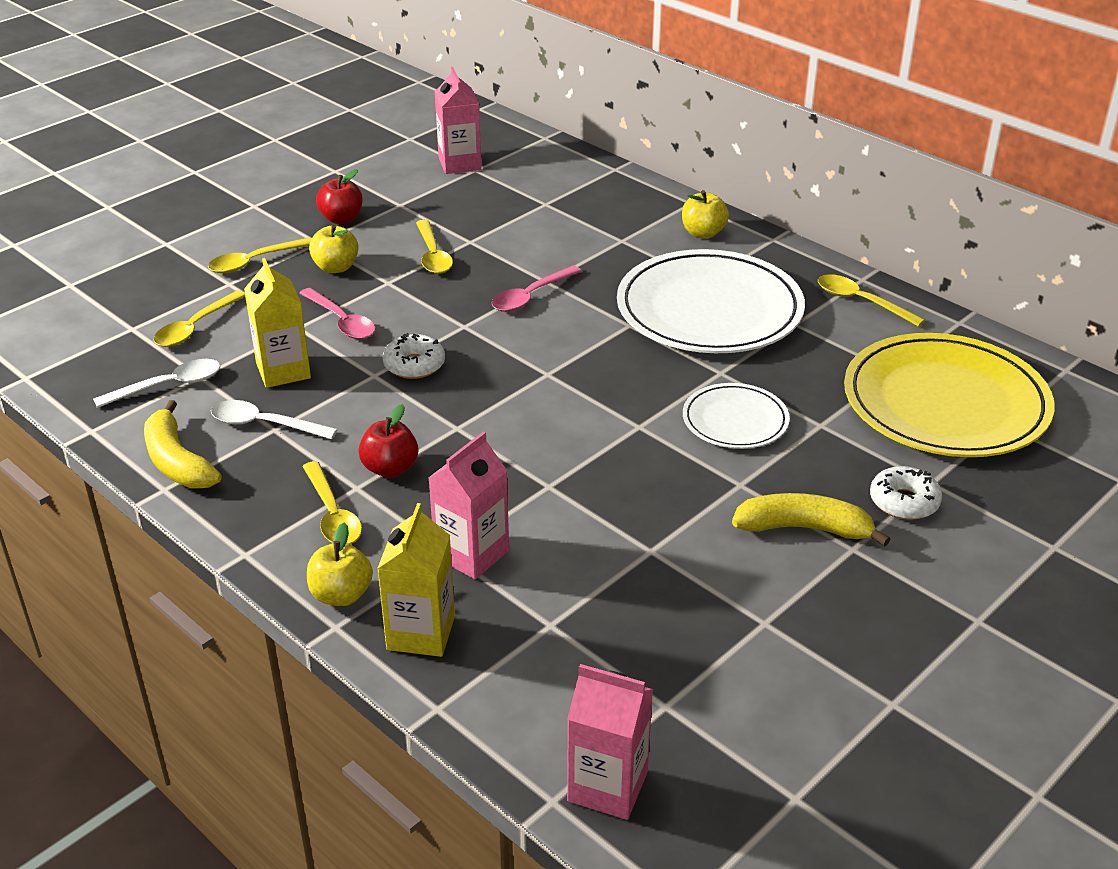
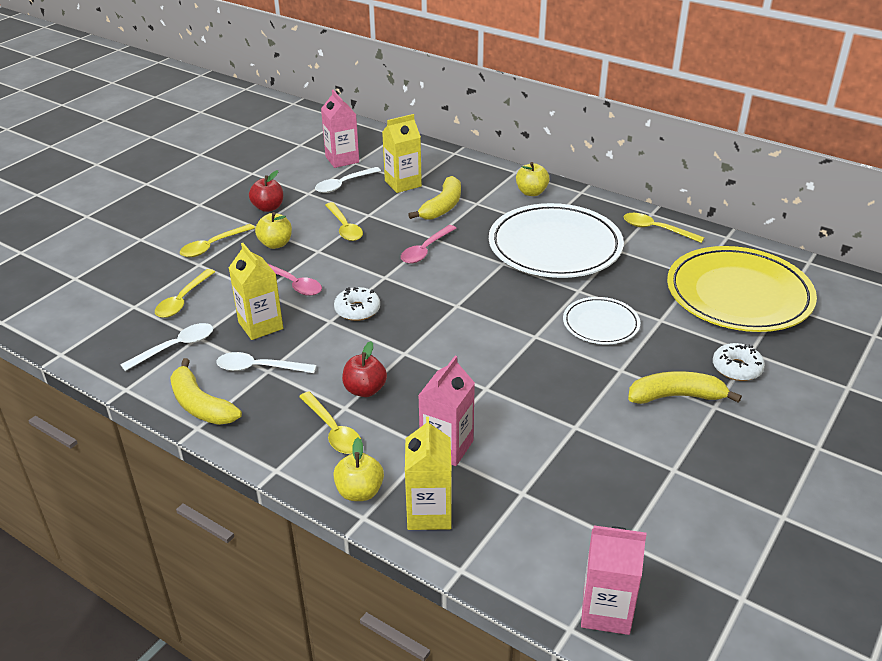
camera: 10 degrees left, 0 degrees up
none -> white spoon [315,167,381,193]
none -> yellow carton [382,114,422,193]
none -> yellow banana [408,176,461,220]

